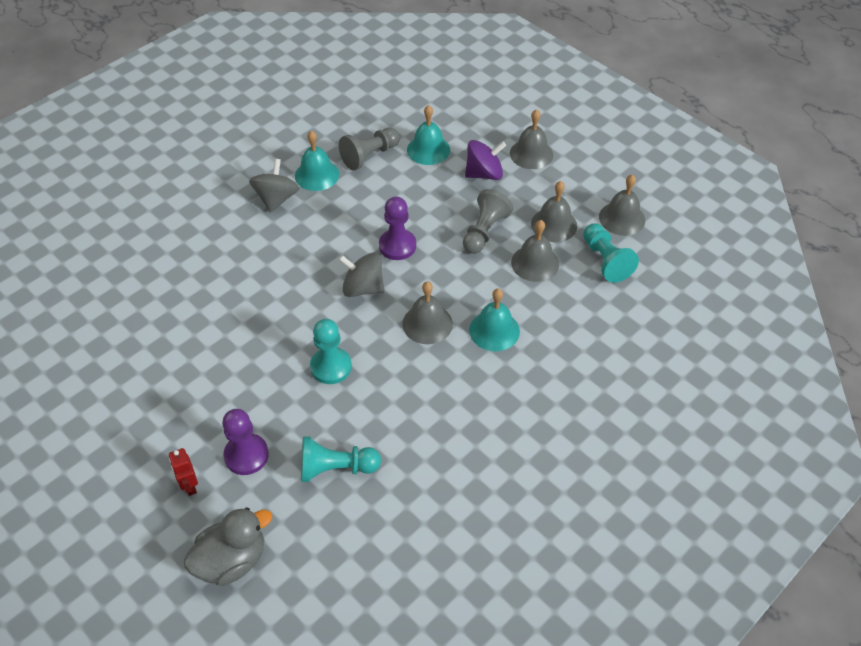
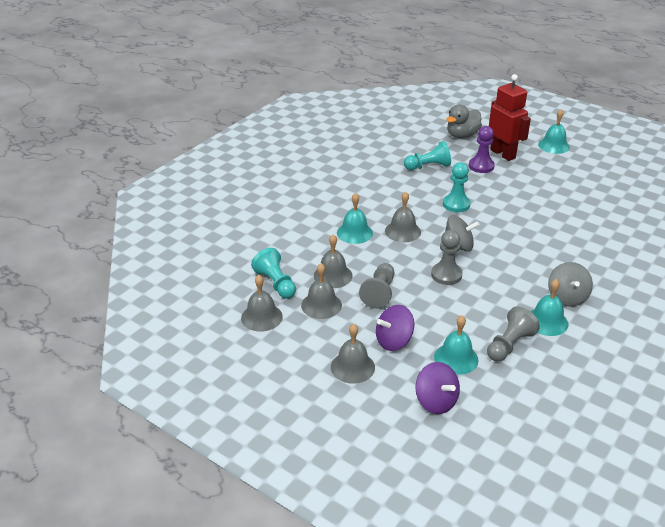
camera: 170 degrees right, 15 degrees down
red robot [169,448,198,496] -> red robot [489,74,531,161], size x2.23
purple pawn [379,197,416,260] -> grey pawn [431,230,463,285]
none -> purple spinning top [415,362,460,414]
none -> turquoise bell [538,109,570,154]

